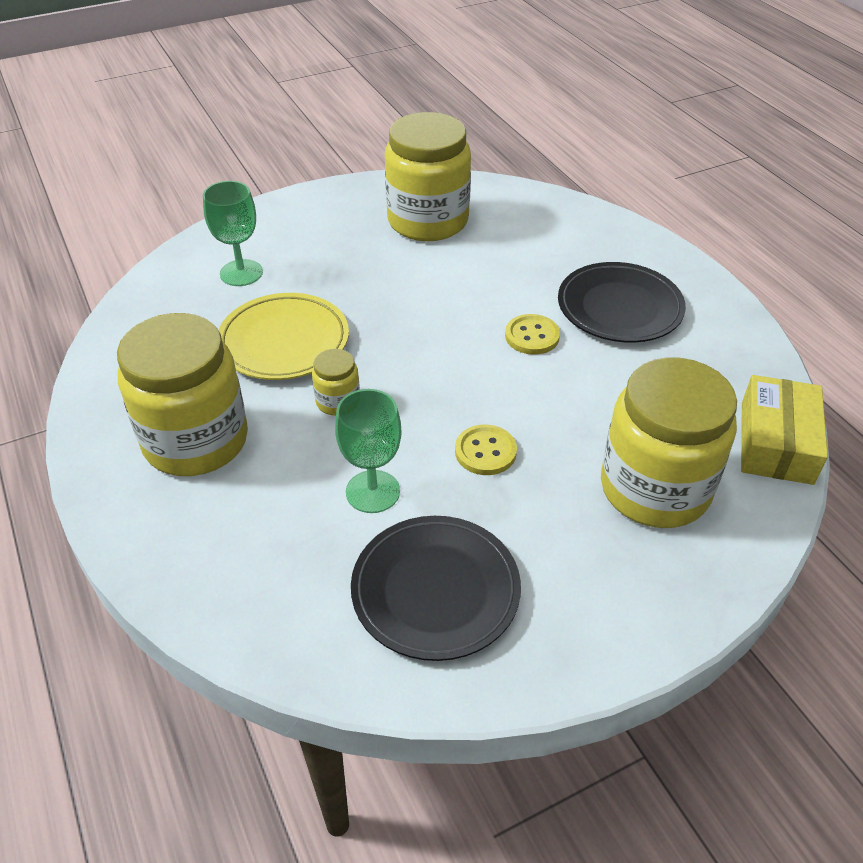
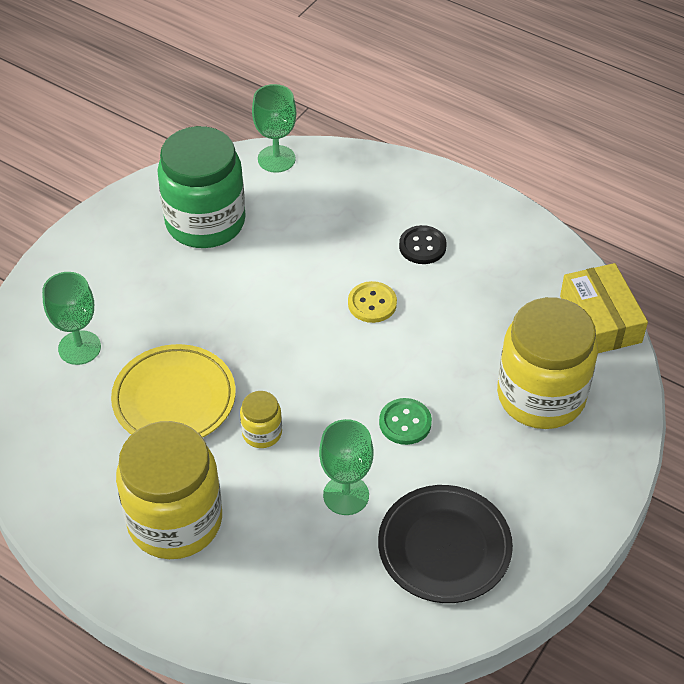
camera: 30 degrees left, 5 degrees up
yellow jar [385,112,471,241] -> green jar [157,126,245,248]
yellow button [455,424,517,475] -> green button [379,398,432,445]
black plate [558,262,686,343] -> black button [399,225,447,264]
none -> green goblet [252,84,296,173]

